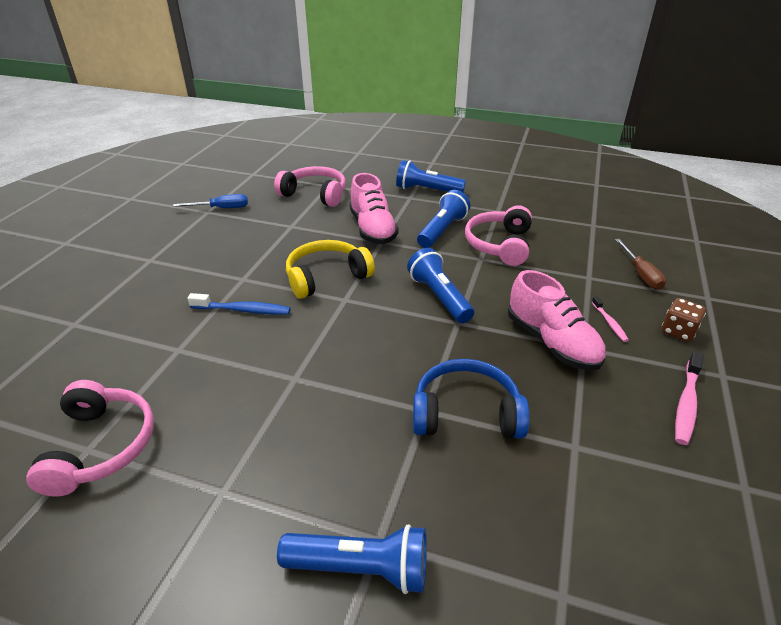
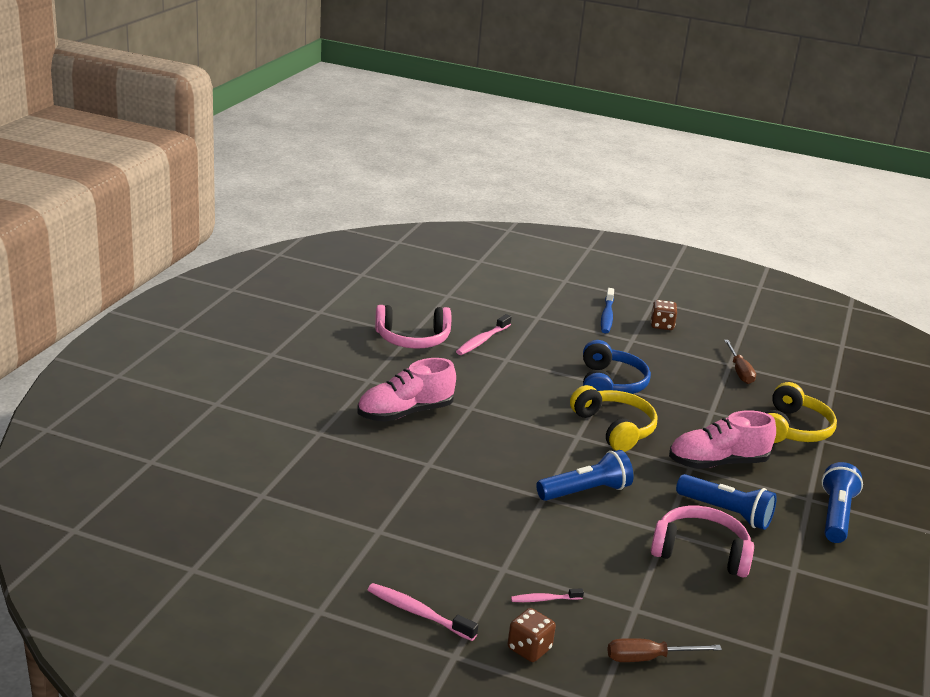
camera: 90 degrees right, 10 degrees down
blue screwdriver [173,194,248,208] -> brown screwdriver [724,340,756,384]
blue toothbrush [187,293,291,315] -> blue toothbrush moved to [601,288,614,333]
pink headphones [274,166,346,207] -> yellow headphones [765,382,837,443]
blue flashlight [277,524,427,594] -> none
blue headphones [413,359,530,438] -> blue headphones moved to [583,340,651,394]
pink shoe [508,270,606,370] -> pink shoe moved to [357,358,456,422]
none -> pink toothbrush [456,314,511,355]
none -> brown dice [651,300,677,330]

